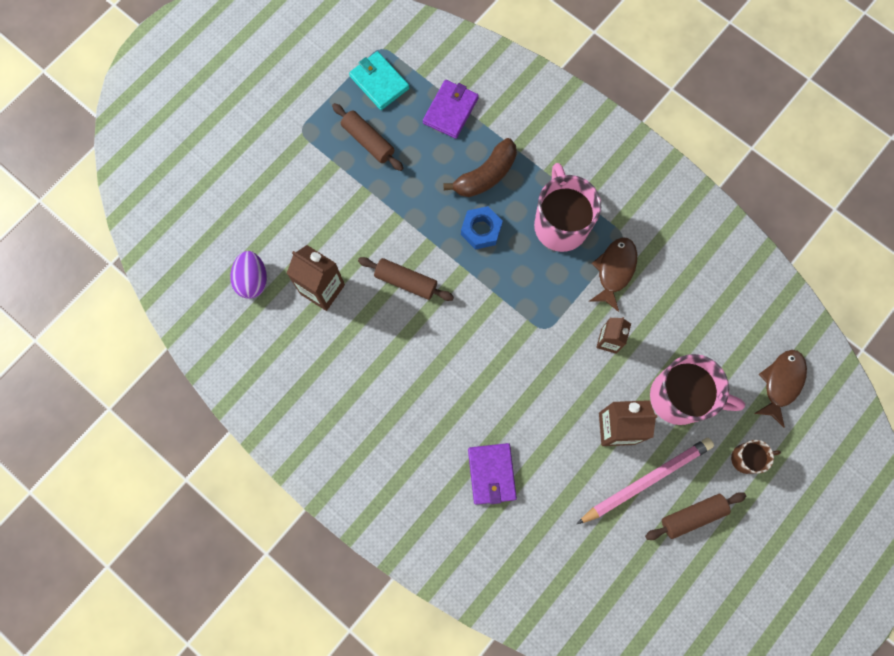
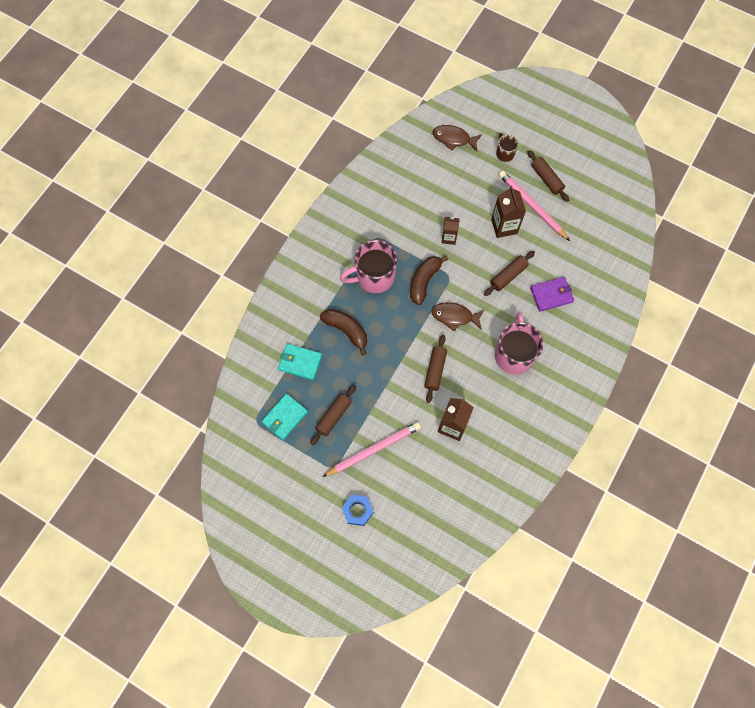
camera: 100 degrees left, 5 degrees down
purple egg [230,251,267,298] -> none
purple wallet [423,80,479,139] -> turquoise wallet [278,344,322,380]
blue nut [461,206,503,250] -> blue nut moved to [342,495,374,526]
brown fish [590,237,637,312] -> brown fish moved to [431,302,484,332]
pink mug [650,354,745,425] -> pink mug moved to [495,312,543,374]
none -> pink pencil [322,422,421,477]
none -> brown banana [410,255,448,305]
none -> brown rolling pin [484,251,535,296]

